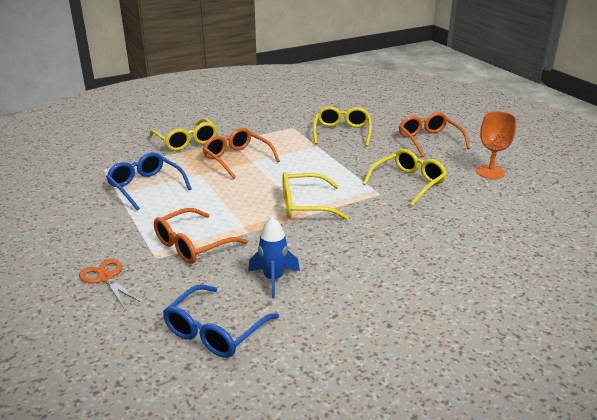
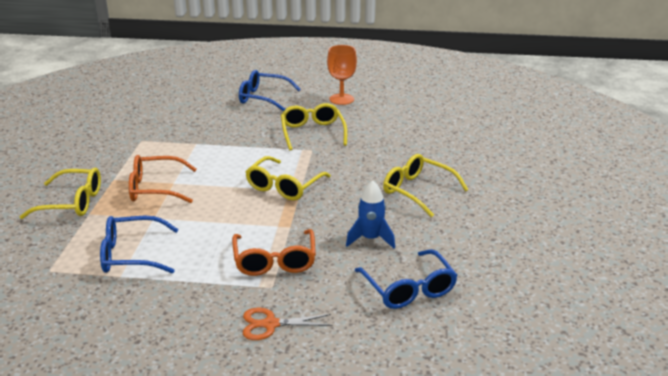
camera: 55 degrees left, 0 degrees up
yellow glasses [313,106,372,147] -> yellow glasses moved to [383,154,469,217]
orange glasses [399,112,470,157] -> blue glasses [239,70,301,111]

